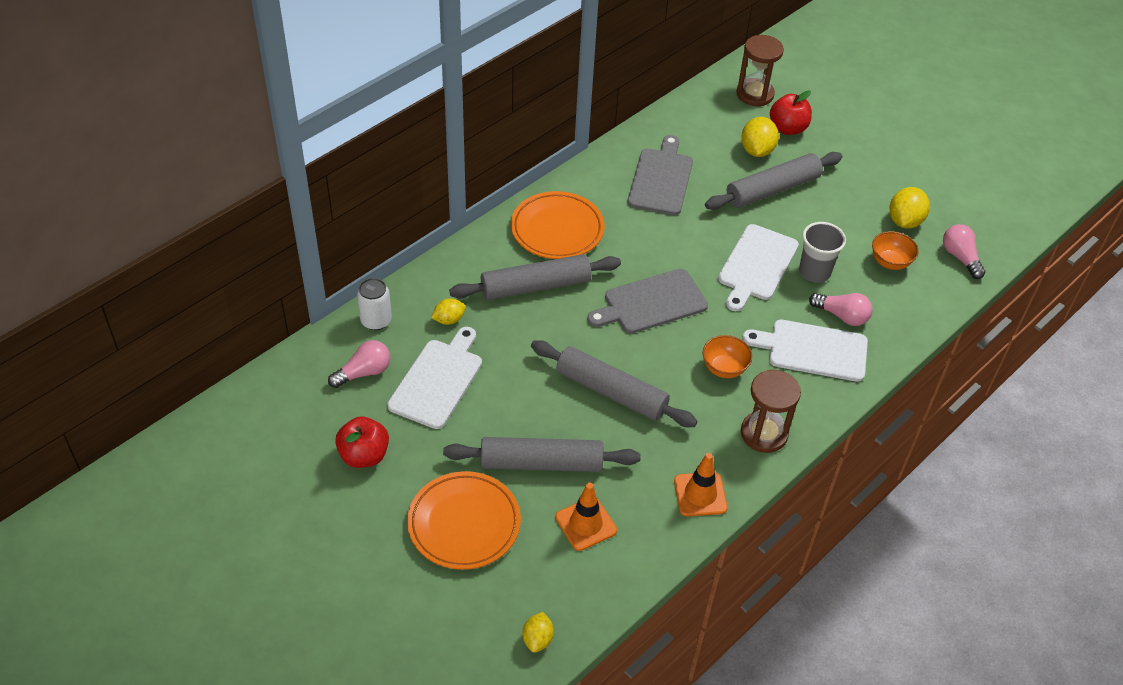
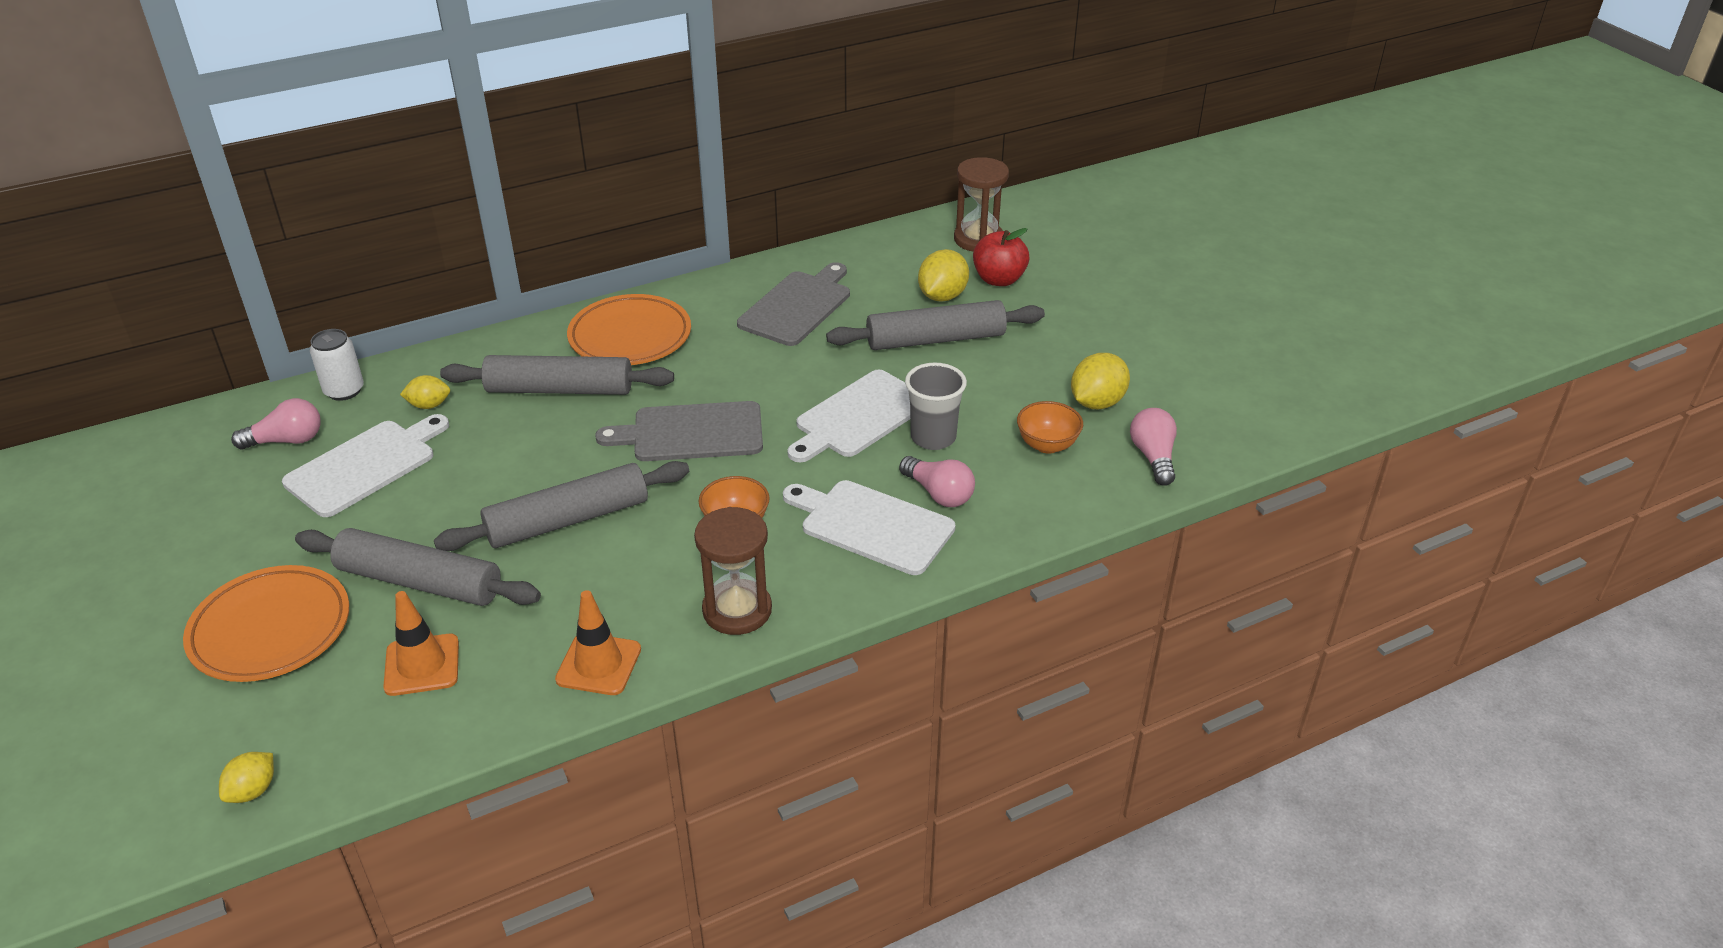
camera: 20 degrees right, 10 degrees down
red apple [335,416,389,468] -> none
grey rolling pin [531,340,697,427] -> grey rolling pin turned 75 degrees counterclockwise [434,461,689,551]

